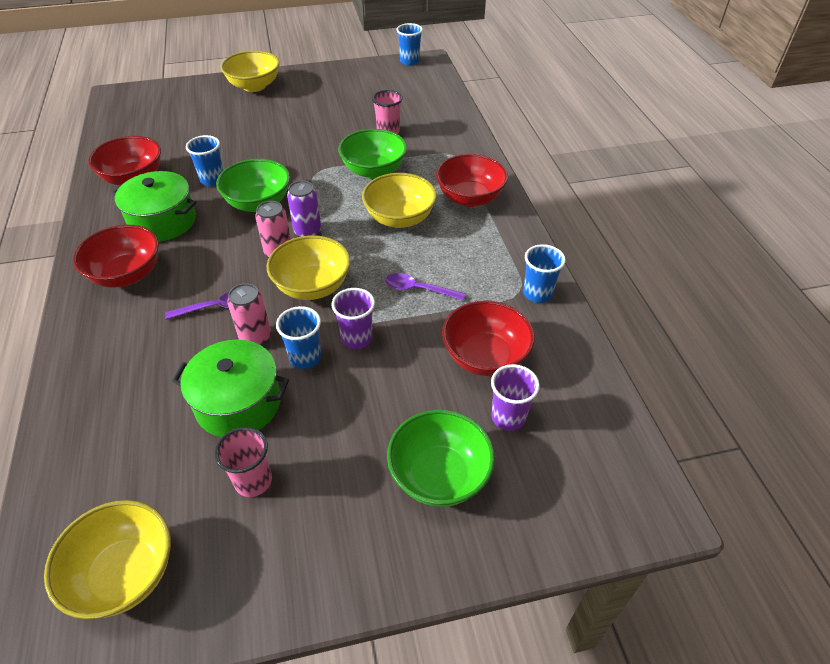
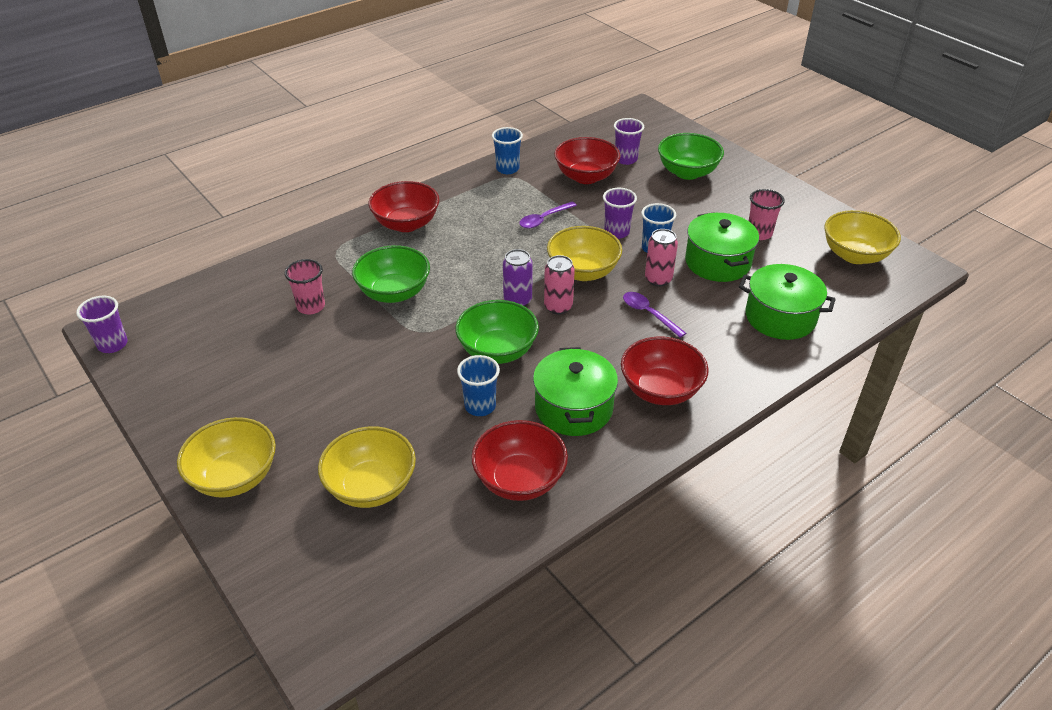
camera: 115 degrees left, 5 degrees down
yellow bowl [362,173,437,228] -> yellow bowl moved to [318,426,416,508]
purple spoon [385,273,466,301] -> purple spoon turned 60 degrees clockwise [519,202,577,228]
blue cup [396,23,423,66] -> purple cup [76,296,128,353]
none -> green pot [739,264,836,340]

